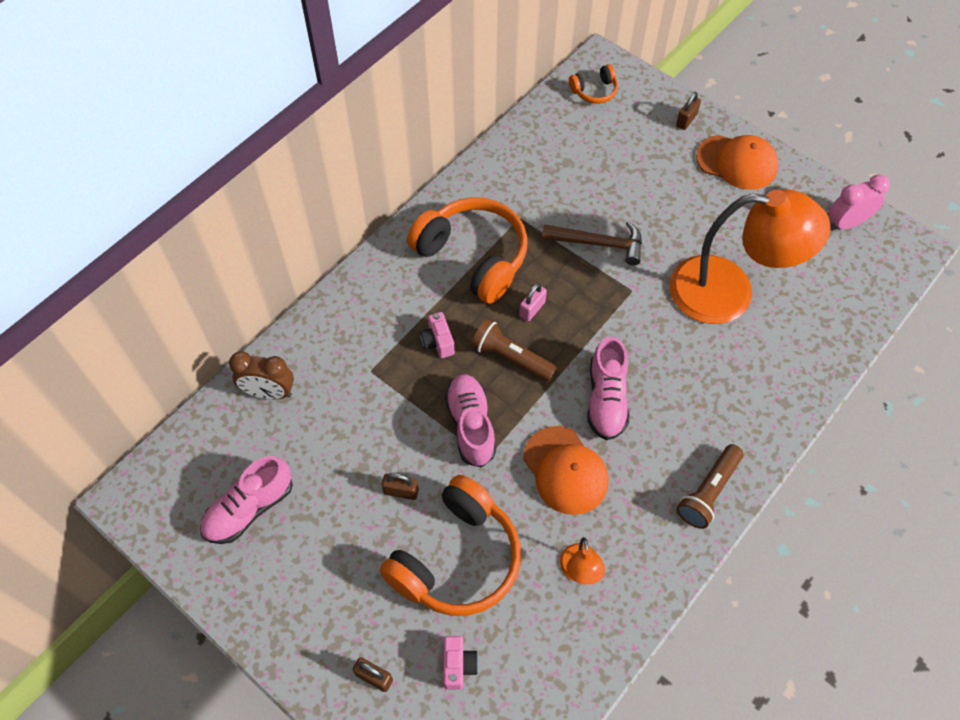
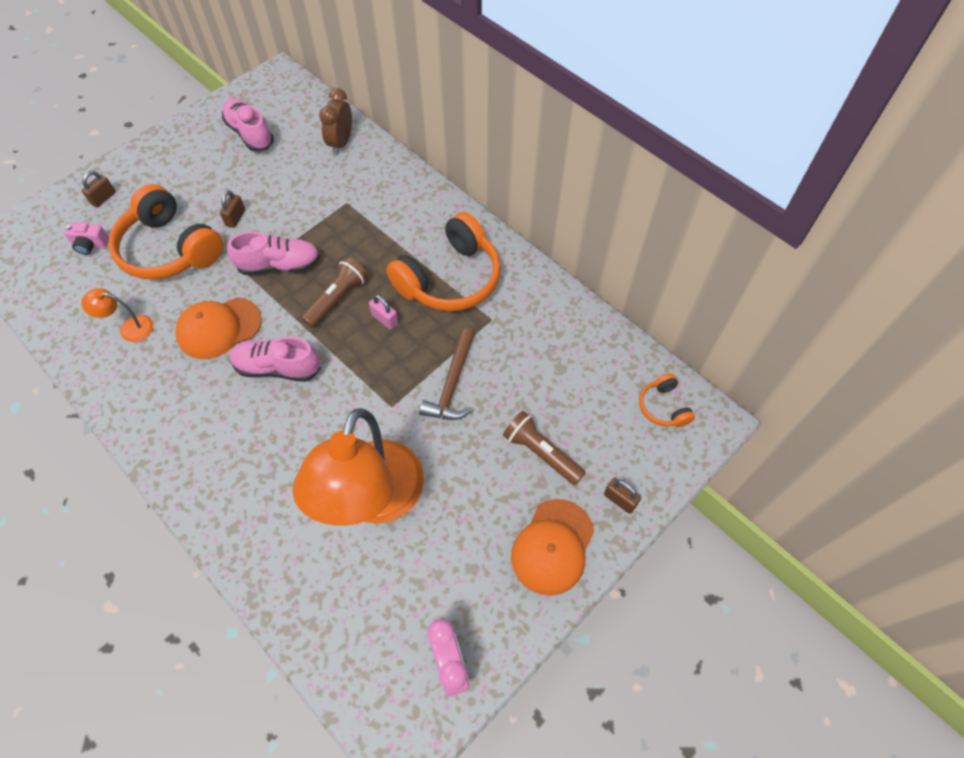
camera: 95 degrees right, 0 degrees up
pink camera [420,312,455,358] -> none
brown flashlight [677,444,744,529] -> brown flashlight moved to [503,411,586,486]

